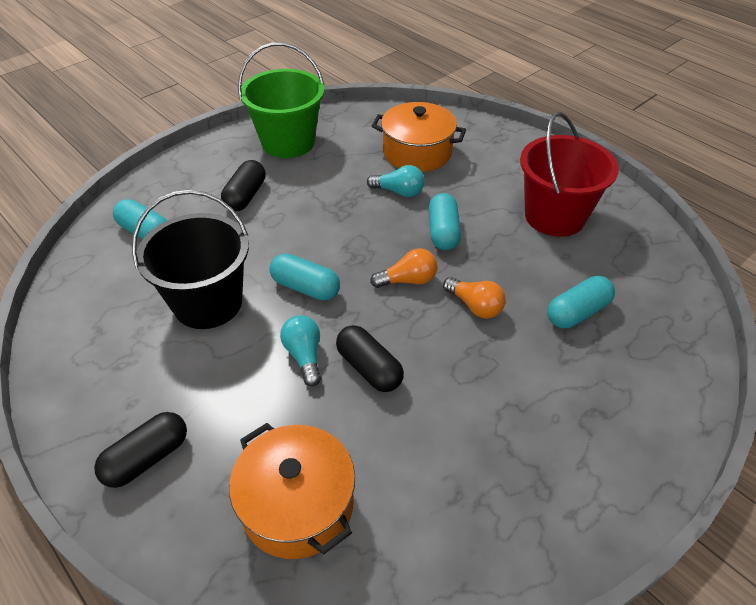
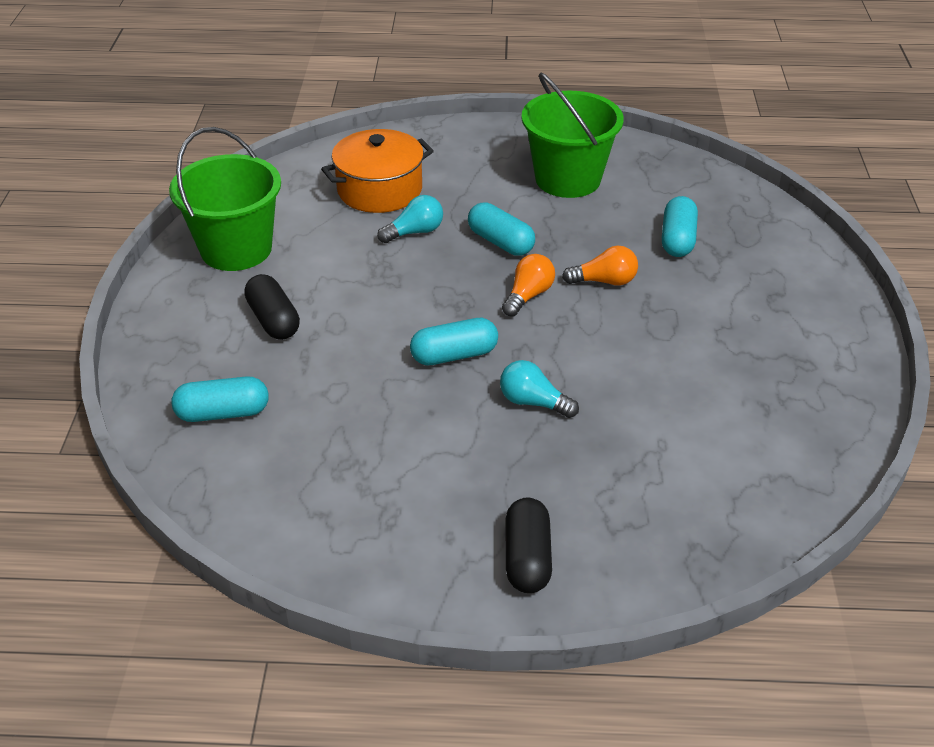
camera: 45 degrees left, 5 degrees down
black bucket [132,190,249,329] -> none
orange pot [229,423,355,559] -> none
black capsule [336,325,404,392] -> none
red bucket [520,112,619,237] -> green bucket [521,72,624,198]

